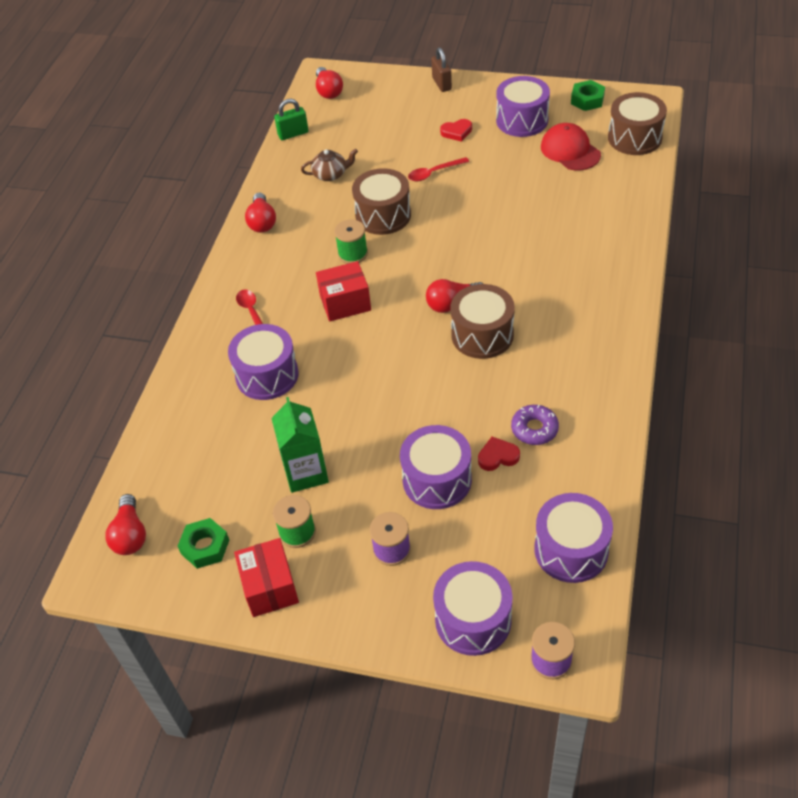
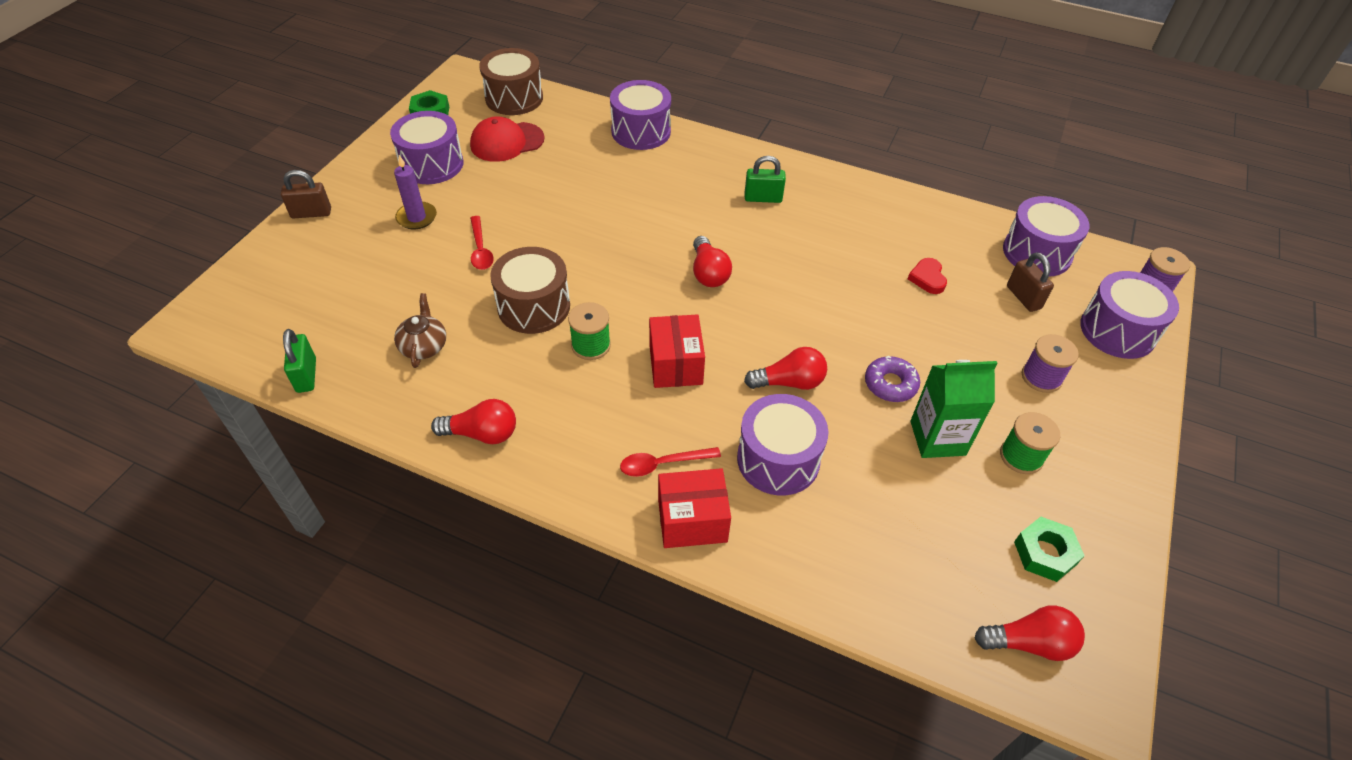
camera: 85 degrees left, 0 degrees up
red box [234,538,299,617] -> red box moved to [658,468,731,548]
red light bulb [316,67,343,99] -> red light bulb moved to [744,347,827,390]
purple drum [400,425,472,509] -> purple drum moved to [610,80,671,150]
red heart [440,119,472,142] -> purple candle [394,155,437,229]
brown drum [450,284,515,359] -> none
purple donut [511,405,559,445] -> purple donut moved to [865,356,920,402]
none -> green padlock [745,156,786,203]
none -> brown padlock [1007,252,1054,312]

